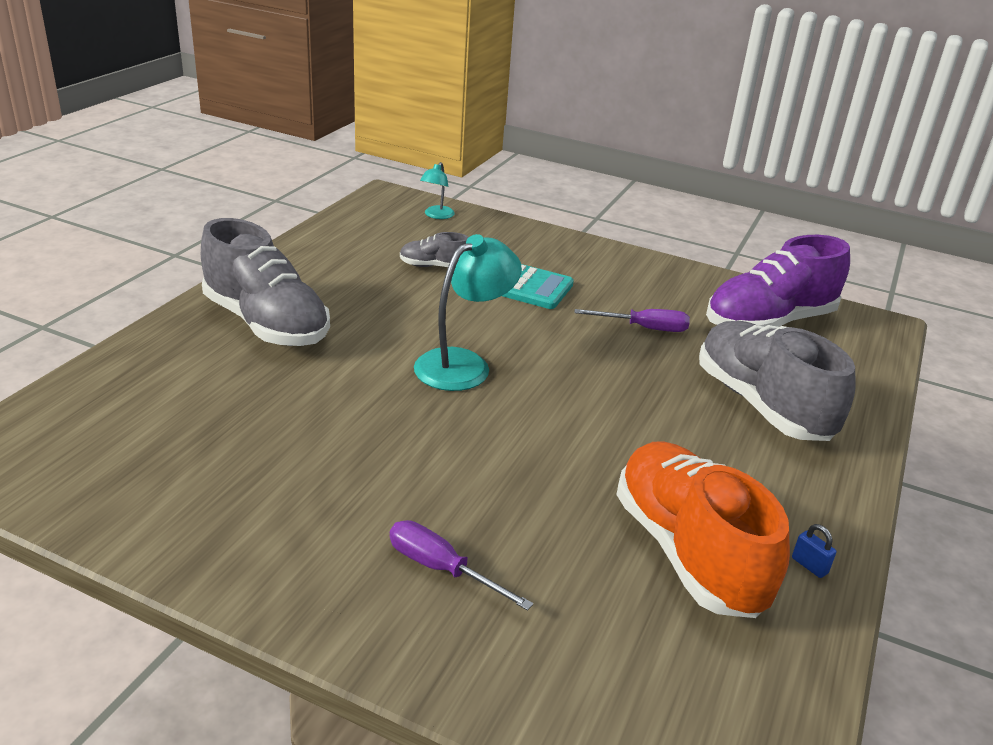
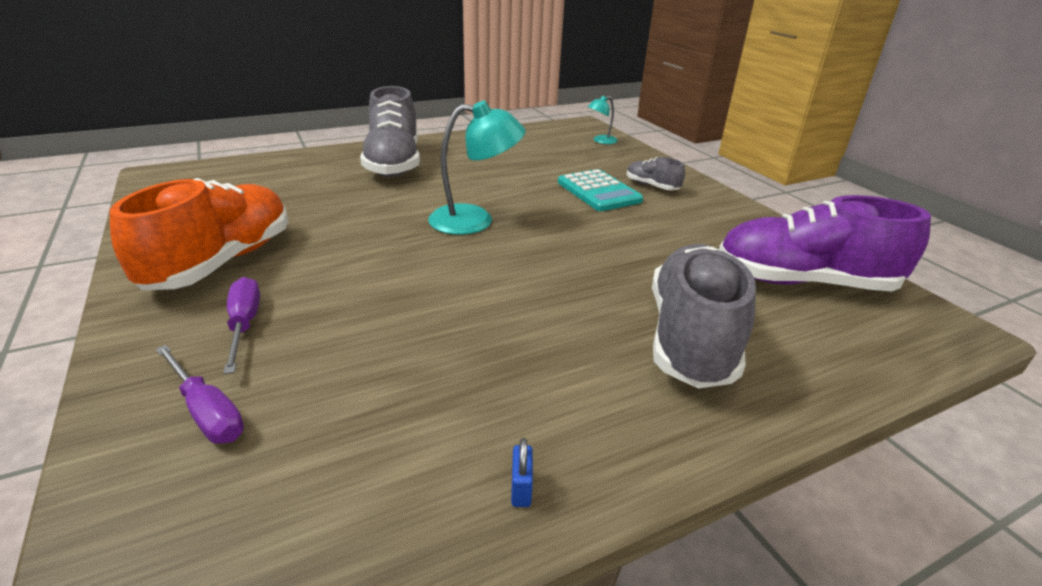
camera: 40 degrees right, 0 degrees up
grey shoe [400,232,469,267] -> grey shoe moved to [627,157,685,190]
purple screwdriver [575,309,690,332] -> purple screwdriver moved to [156,345,244,444]
orange shoe [616,441,790,618] -> orange shoe moved to [110,178,289,290]

